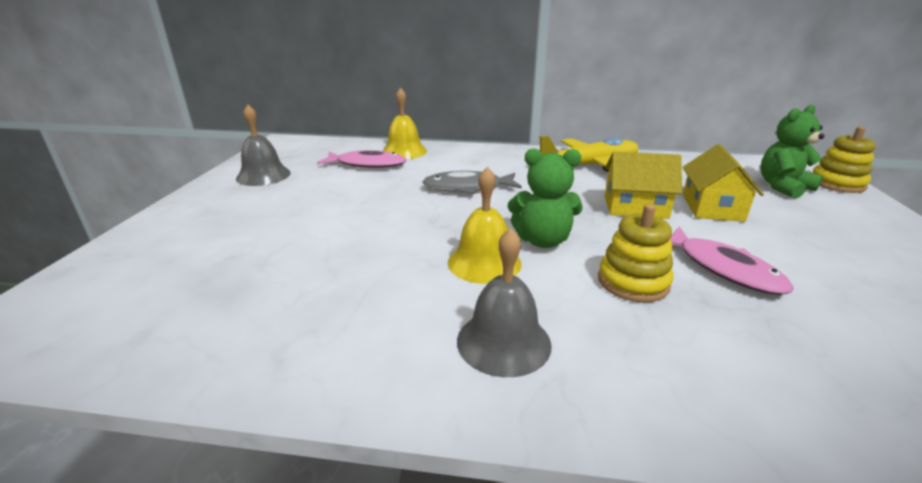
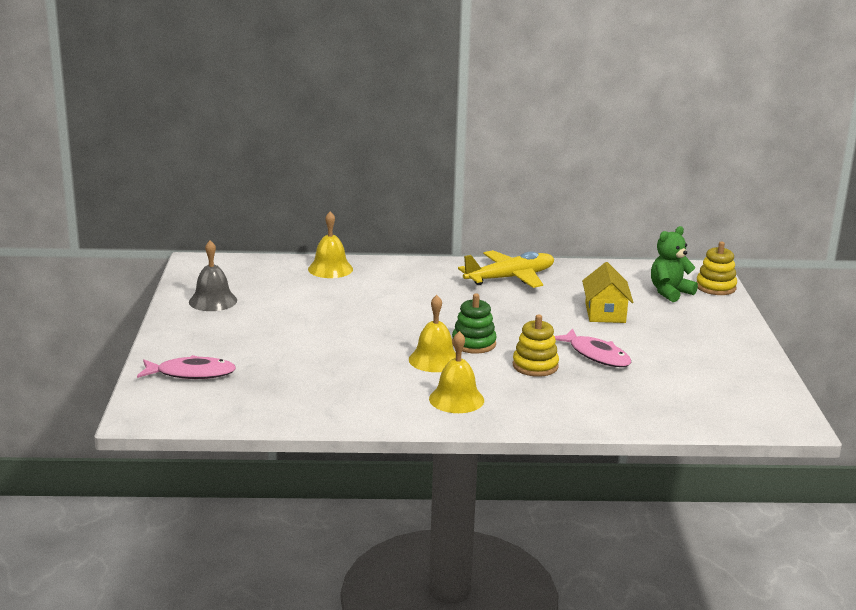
camera: 10 degrees left, 5 degrees down
pink fish [317,150,406,168] -> pink fish moved to [137,355,236,379]
grey fish [422,171,522,194] -> none
grey bell [457,228,552,377] -> yellow bell [429,331,484,413]
green teddy bear [508,148,583,248] -> green stacking toy [452,294,497,354]
yellow house [605,152,682,219] -> none

